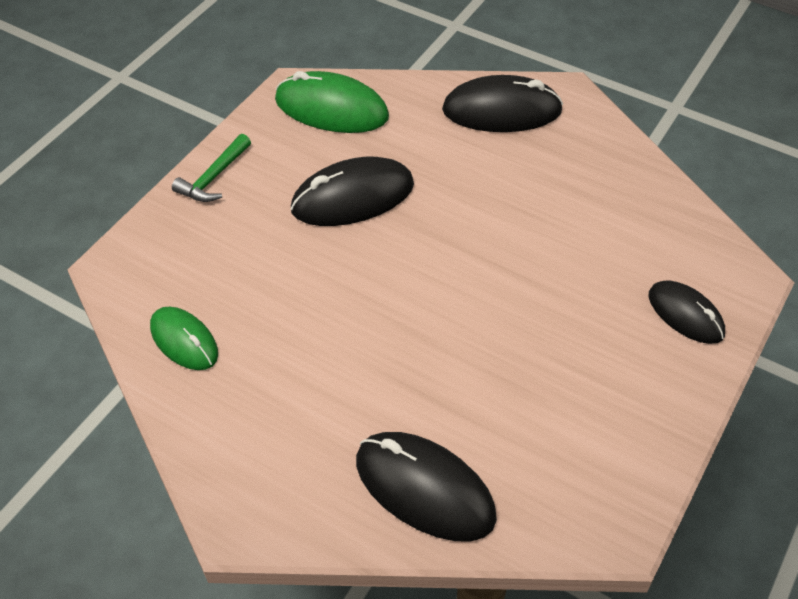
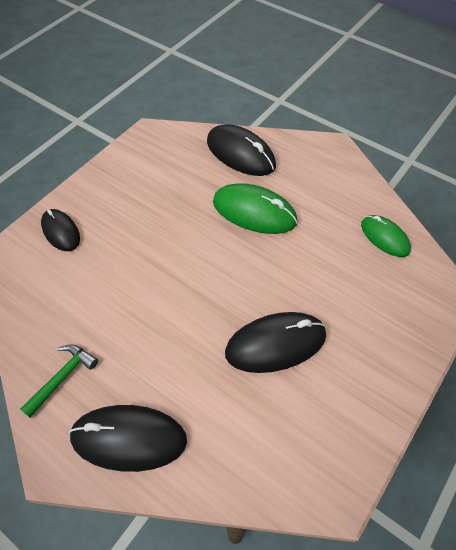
camera: 175 degrees left, 5 degrees up
green hammer [172,134,251,202] -> green hammer moved to [20,344,98,418]
green mouse [275,71,389,133] -> green mouse moved to [213,183,298,234]

